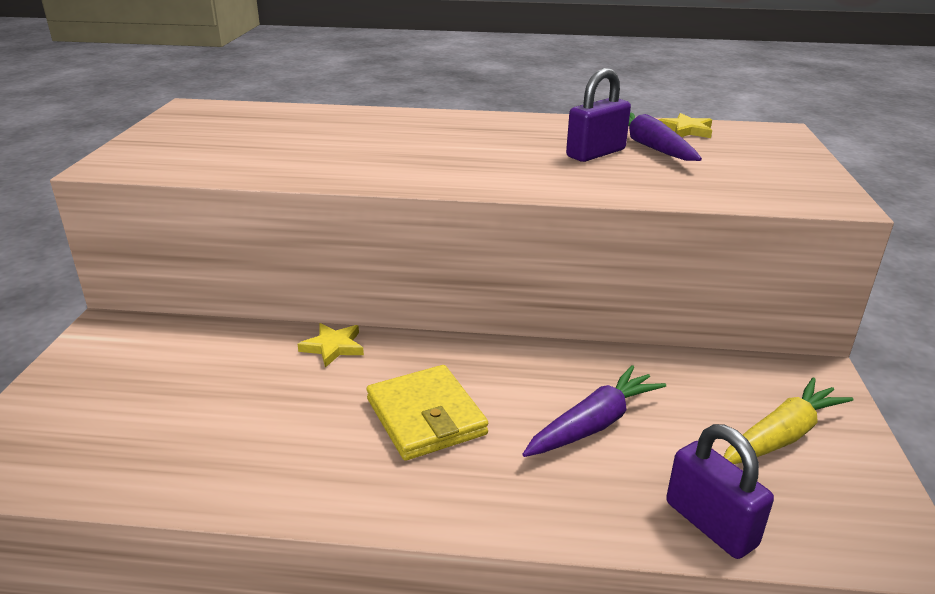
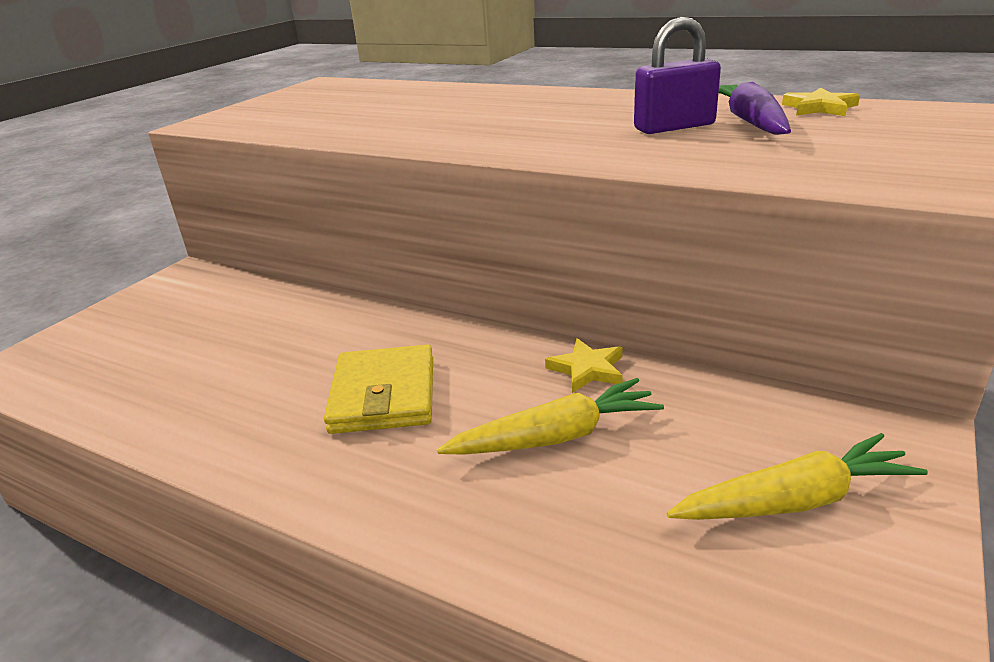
camera: 25 degrees right, 0 degrees up
yellow star [298,323,364,368] -> yellow star moved to [545,338,623,393]
purple carrot [523,365,666,457] -> yellow carrot [437,378,664,455]
purple padlock [666,424,774,559] -> none

